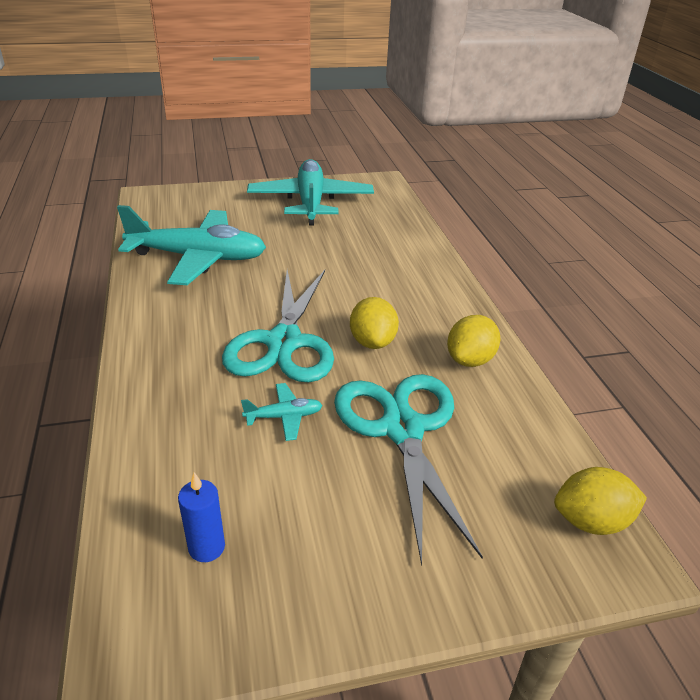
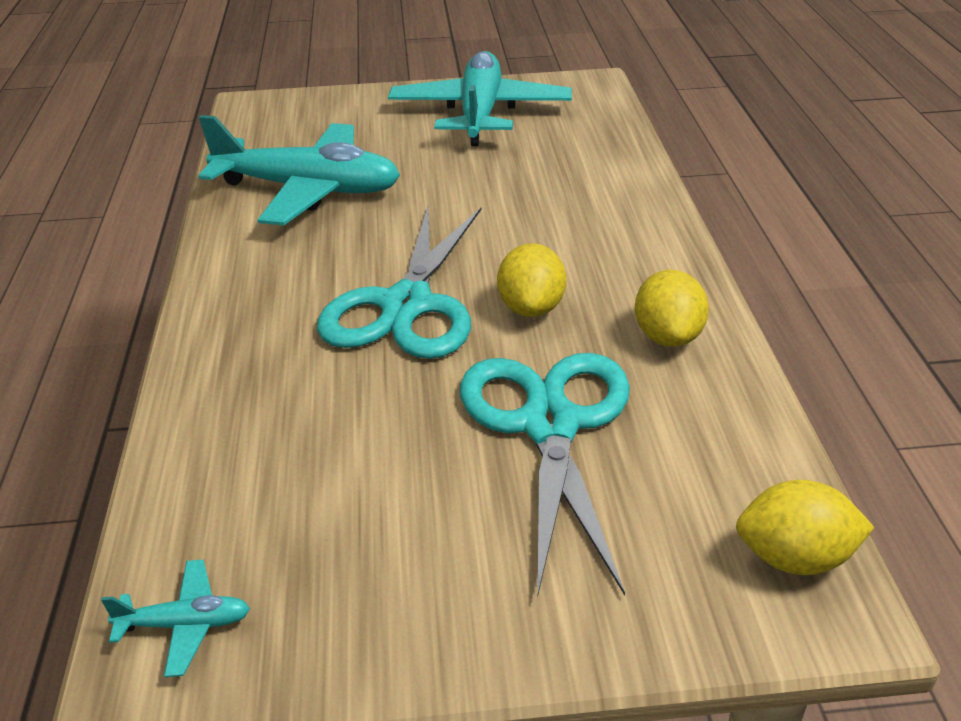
camera: 10 degrees right, 0 degrees up
blue candle [178,472,225,562] -> none
turquoise plane [241,383,322,441] -> turquoise plane moved to [101,560,250,677]
yellow lemon [447,315,500,367] -> yellow lemon turned 45 degrees counterclockwise [635,270,709,347]

